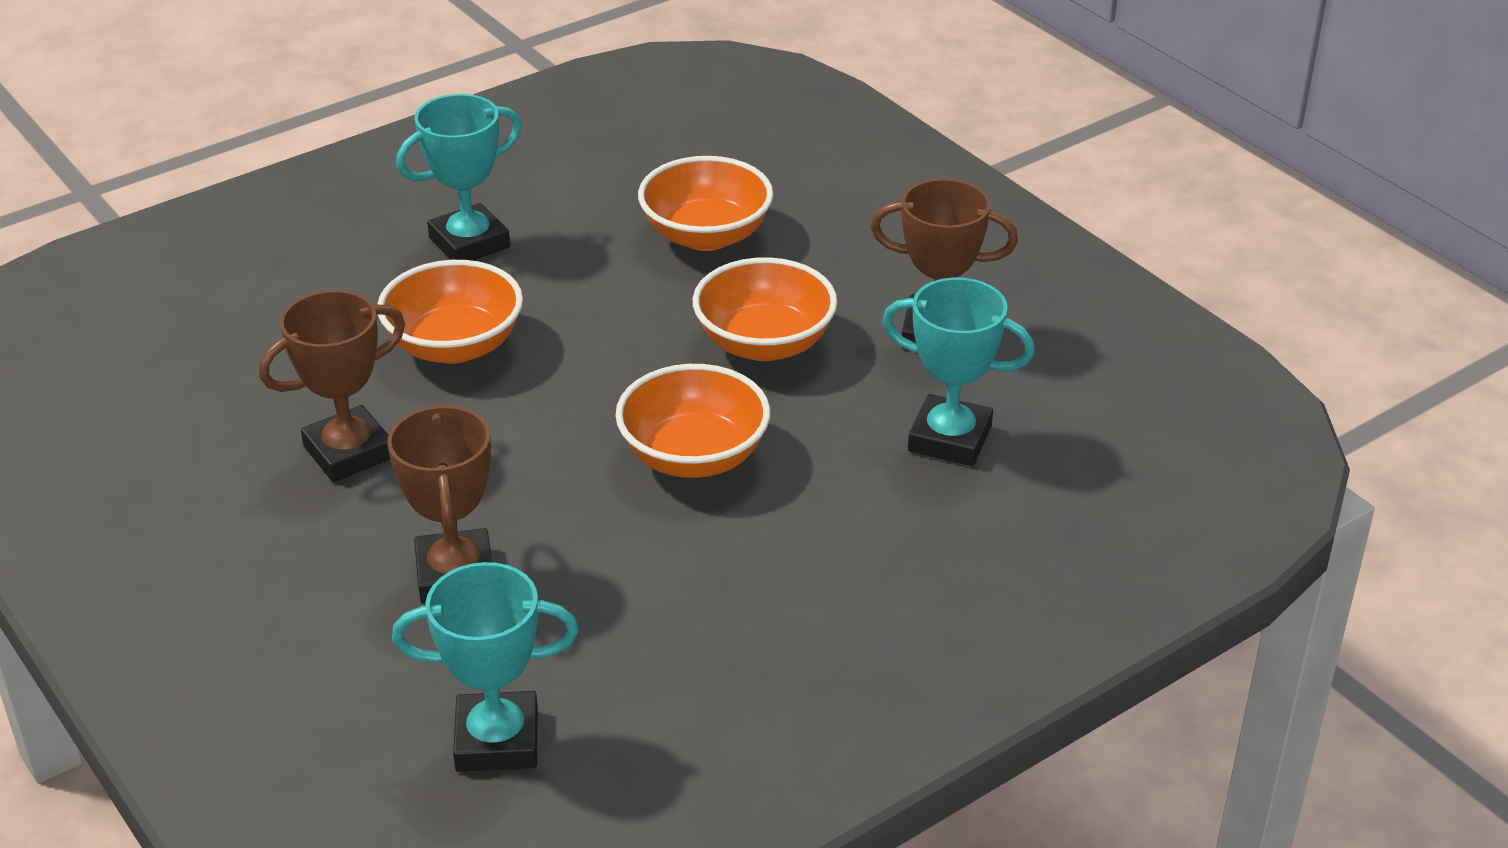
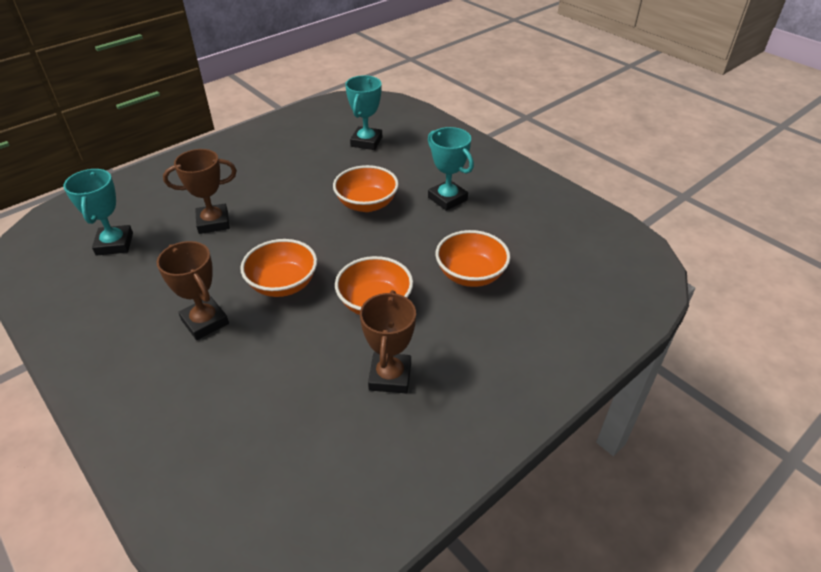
camera: 85 degrees right, 5 degrees up
brown trophy [259,290,405,482] -> brown trophy moved to [157,241,229,340]
turquoise trophy [882,277,1035,466] -> turquoise trophy moved to [345,75,382,150]

